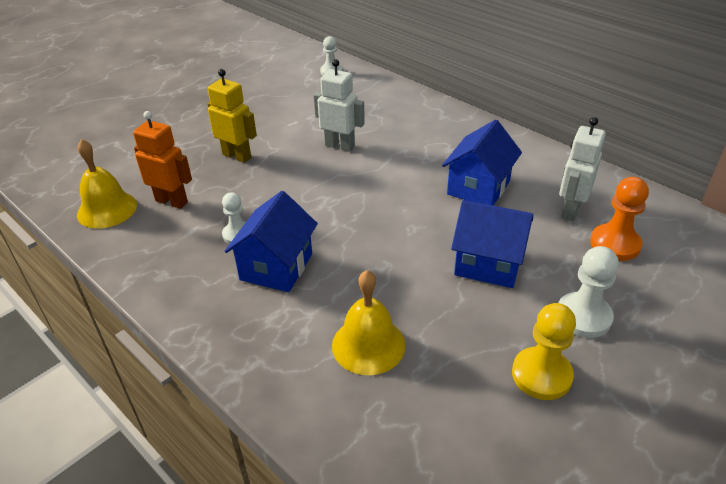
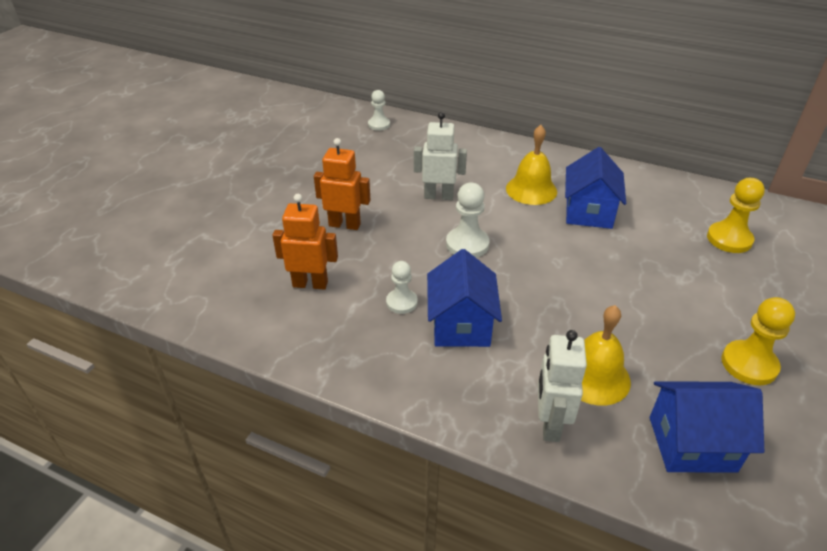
camera: 20 degrees left, 0 degrees up
yellow bell [77,139,137,229] -> yellow bell moved to [506,125,557,205]
yellow robot [207,69,257,163] -> orange robot [314,138,371,230]
blue house [451,200,533,288] -> blue house moved to [650,381,764,473]
white pawn [558,246,619,338] -> white pawn moved to [446,182,490,258]
white robot [559,117,606,221] -> white robot moved to [538,330,587,442]
orange pawn [590,177,649,261] -> yellow pawn [707,178,765,253]

